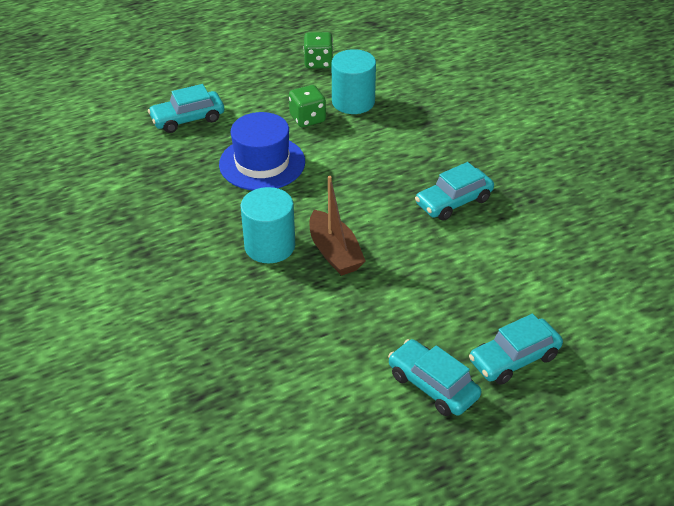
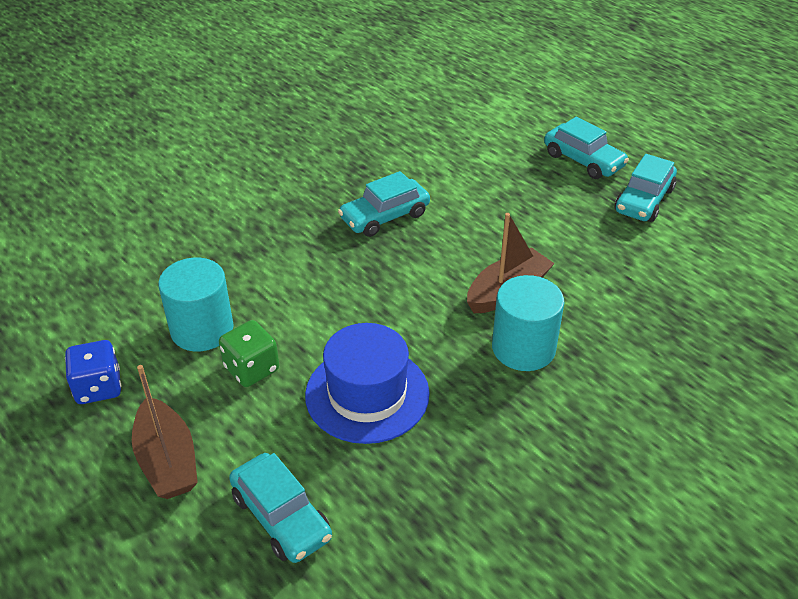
camera: 105 degrees left, 0 degrees up
green dice [304,32,333,69] -> blue dice [65,340,121,404]
turquoise car [415,162,494,221] -> turquoise car turned 105 degrees clockwise [338,171,430,237]
none -> brown boat [132,365,198,499]

